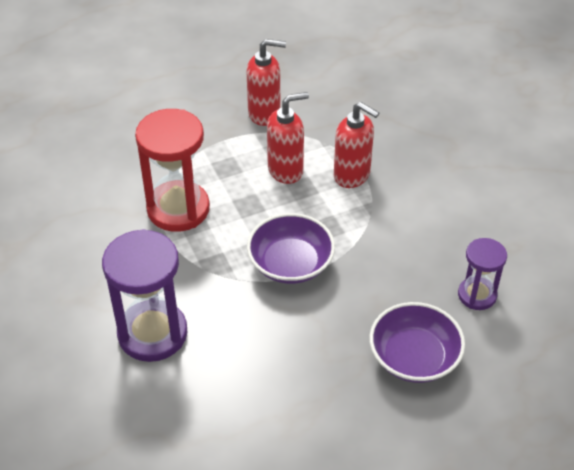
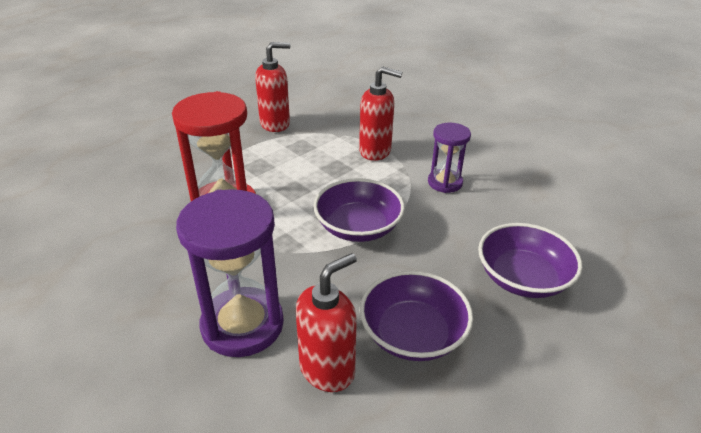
camera: 20 degrees left, 10 degrees down
red soap dispenser [267,92,309,184] -> red soap dispenser moved to [296,253,357,392]
purple hourglass [458,238,507,310] -> purple hourglass moved to [428,123,471,193]
none -> purple bowl [359,271,473,361]

